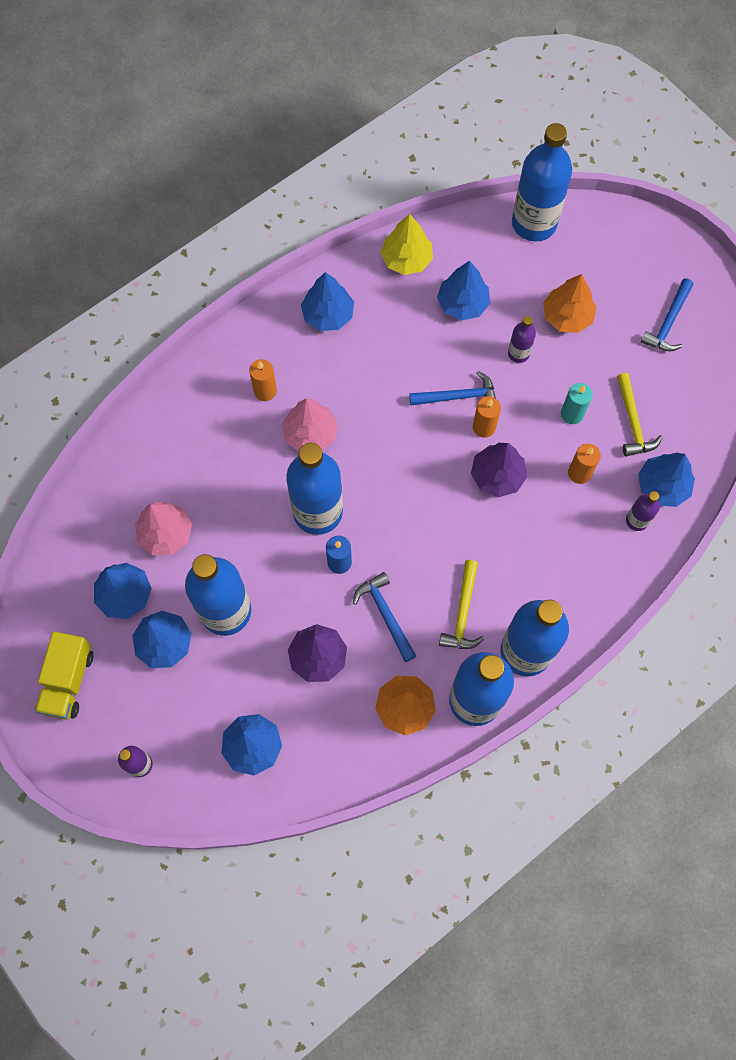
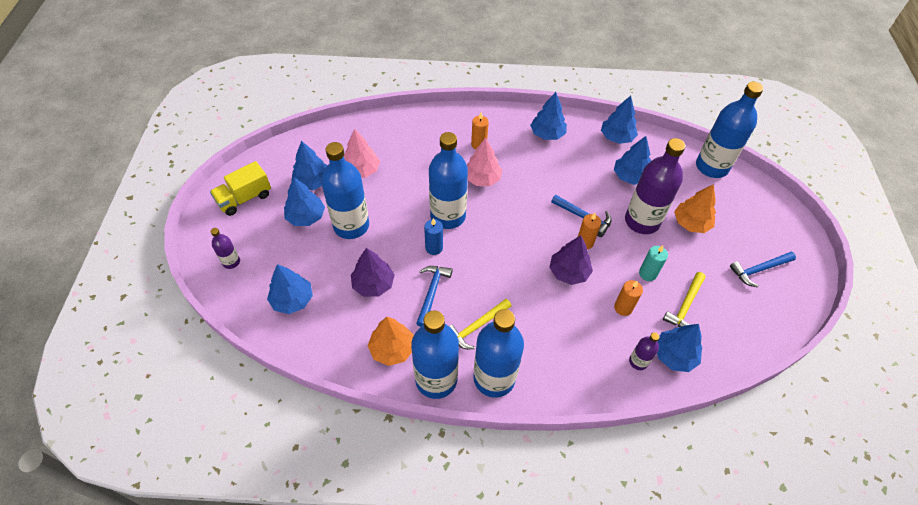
camera: 40 degrees right, 15 degrees down
yellow tree [381,214,433,275] -> blue tree [601,95,638,144]
purple bottle [508,316,536,363] -> purple bottle [625,138,685,234], size x2.16

